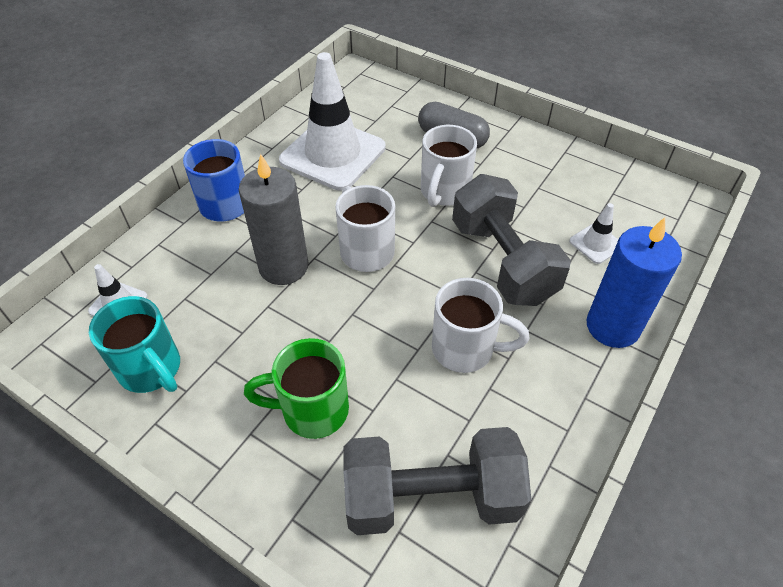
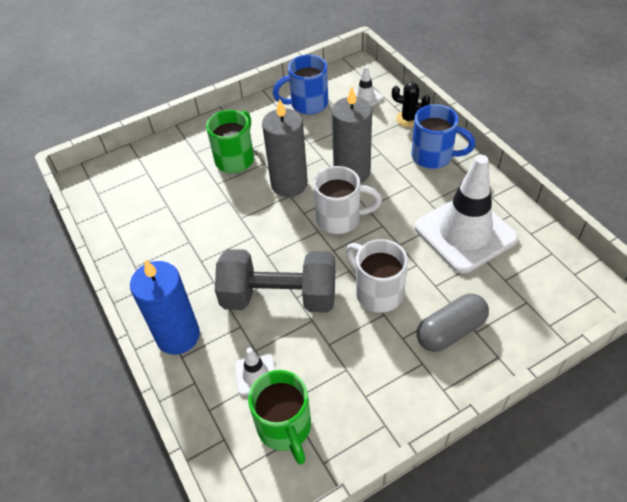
camera: 120 degrees right, 0 degrees up
turquoise mug [89,296,180,393] -> blue mug [273,55,328,115]
grey dumbbell [343,427,531,535] -> none
white mug [432,278,529,373] -> none
none -> green mug [248,370,311,465]
none -> grey candle [262,99,308,197]
none -> black cactus [392,82,430,127]

